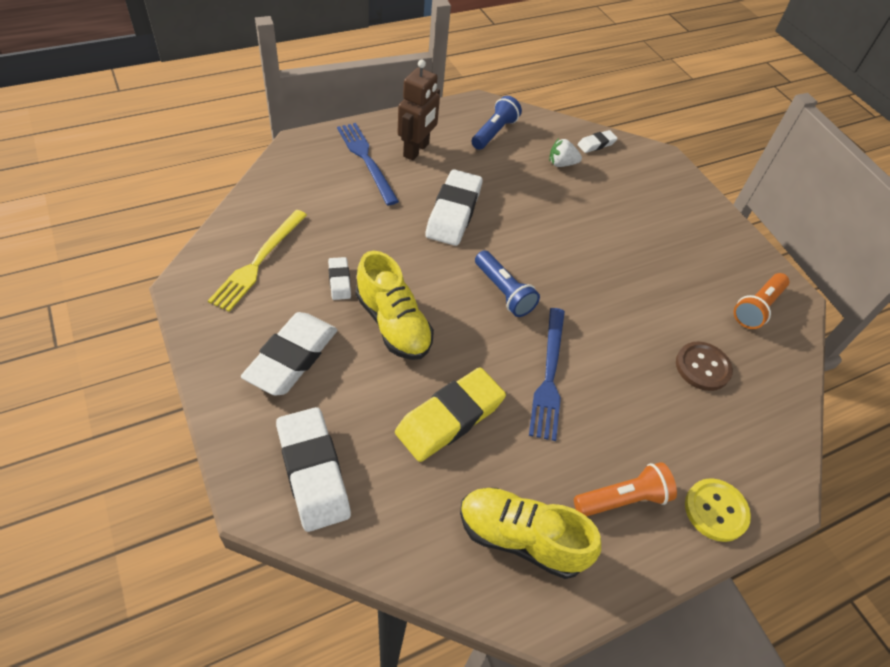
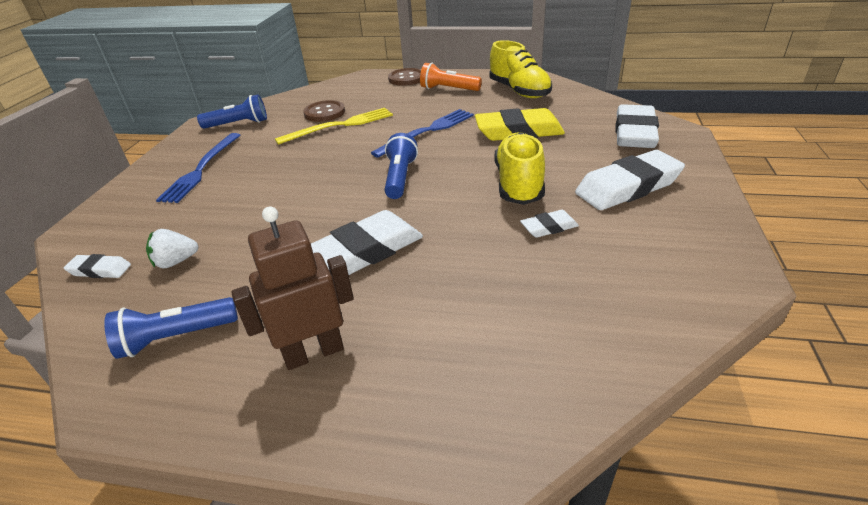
camera: 135 degrees left, 15 degrees down
yellow fork [208,210,307,312] -> yellow fork moved to [275,108,393,145]
white eraser [328,257,351,300] -> white eraser turned 45 degrees clockwise [520,210,579,238]
blue fork [337,123,399,205] -> blue fork moved to [156,133,240,203]
white strawberry [549,138,582,167] -> white strawberry turned 120 degrees clockwise [146,229,199,268]
yellow button [685,478,751,542] -> brown button [388,68,421,86]
orange flashlight [734,273,789,329] -> blue flashlight [197,94,267,129]

